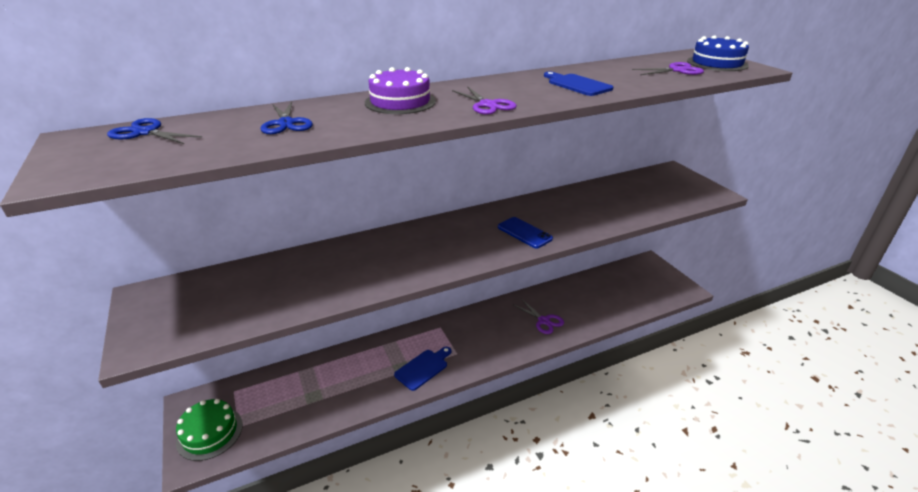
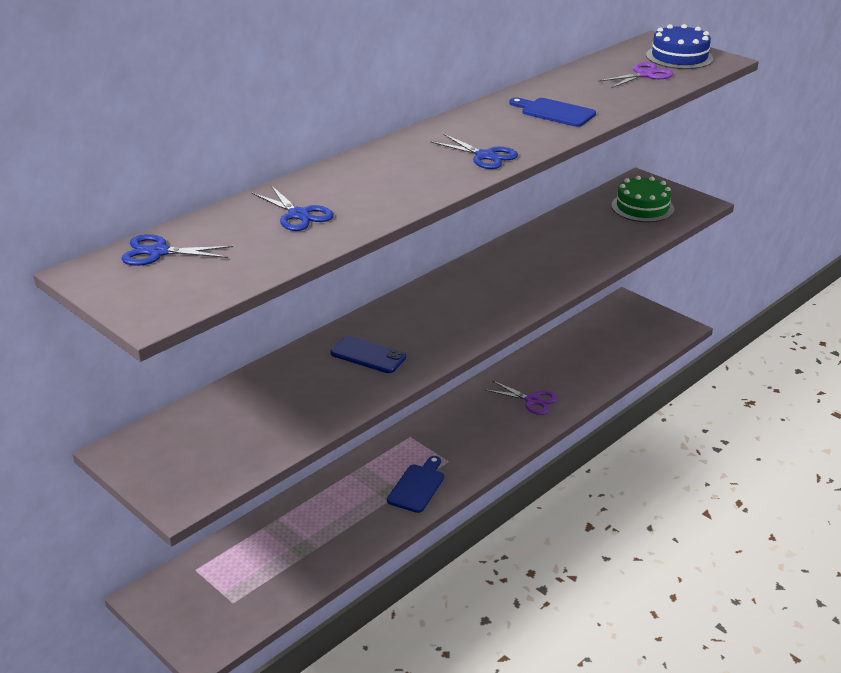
camera: 20 degrees left, 0 degrees up
green cake [176,399,243,461] -> green cake moved to [611,176,674,222]
purple cake [365,67,436,114] -> none
purple scissors [452,86,517,115] -> blue scissors [430,134,518,169]
blue phone [498,217,553,248] -> blue phone moved to [330,336,406,373]

